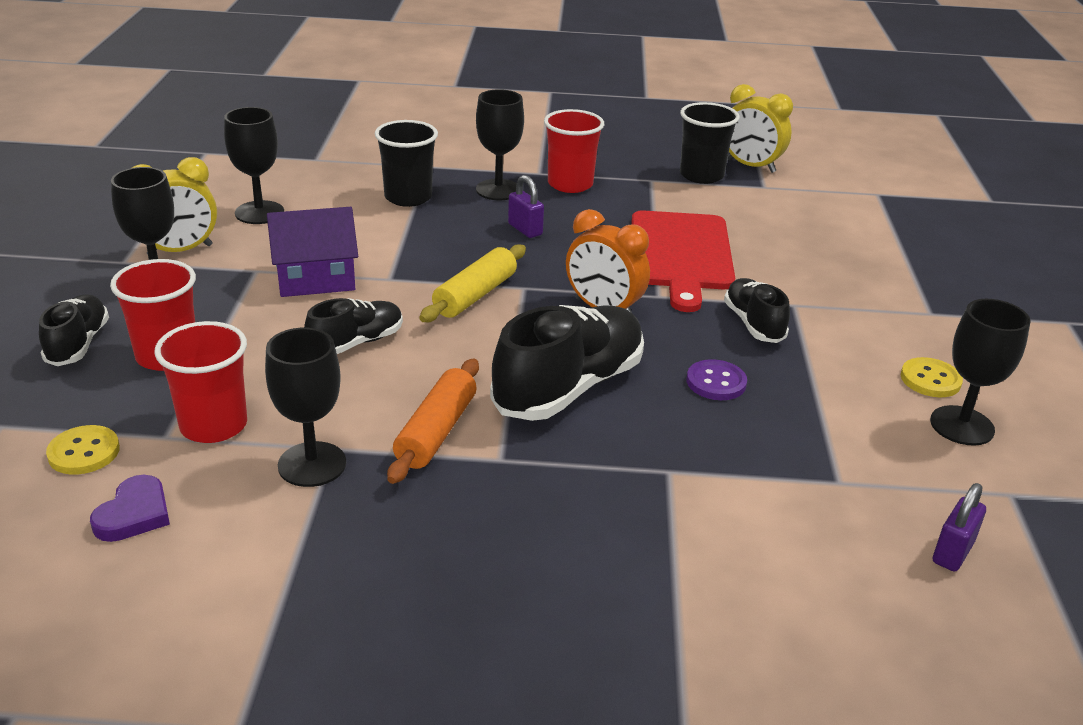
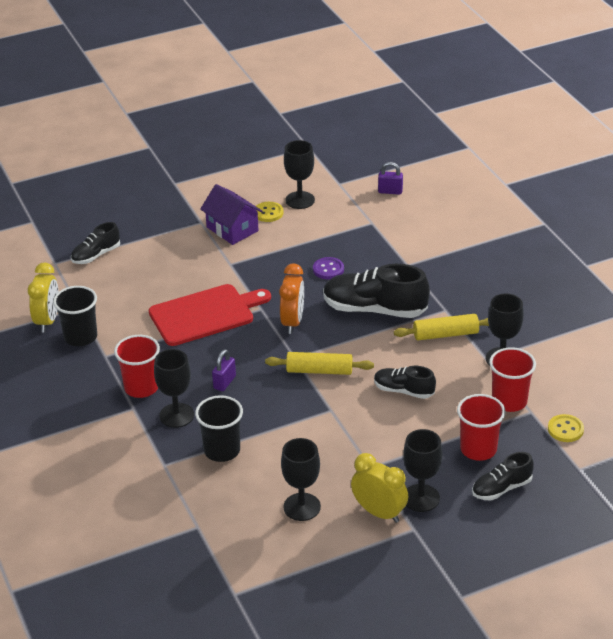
camera: 115 degrees left, 5 degrees up
purple heart [90,475,170,542] -> none
purple house [267,207,358,297] -> purple house moved to [200,184,262,245]
orange rolling pin [387,359,479,484] -> yellow rolling pin [394,314,489,340]
black shoe [724,278,790,343] -> black shoe moved to [71,222,120,264]

